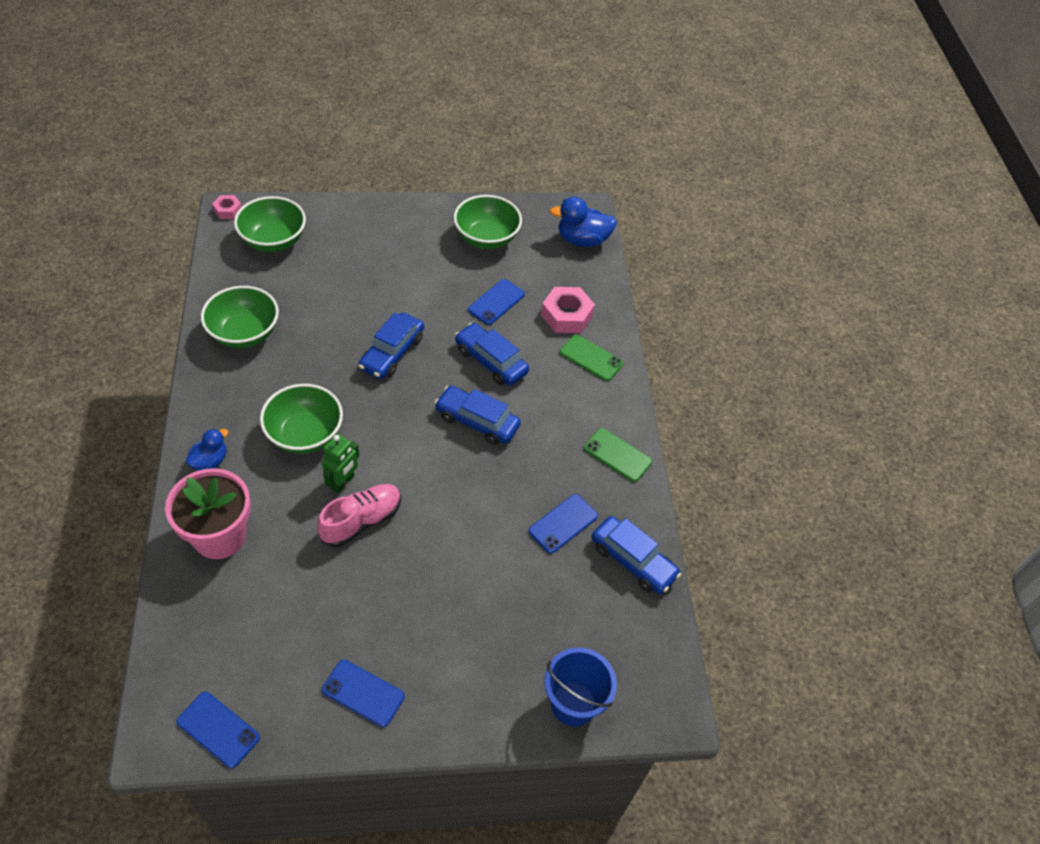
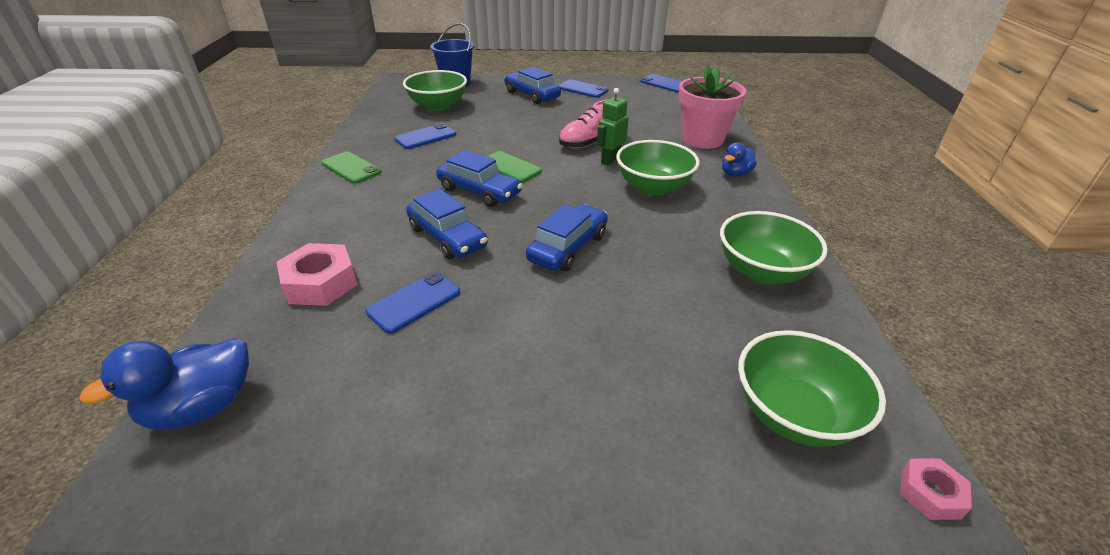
camera: 170 degrees left, 15 degrees down
green bowl [454,195,522,249] -> green bowl moved to [403,70,467,111]
blue duck [550,197,617,247] -> blue duck turned 135 degrees clockwise [79,338,249,430]
green phone [560,334,623,381] -> green phone moved to [486,151,542,183]
blue car [591,516,681,594] -> blue car moved to [504,67,561,104]

